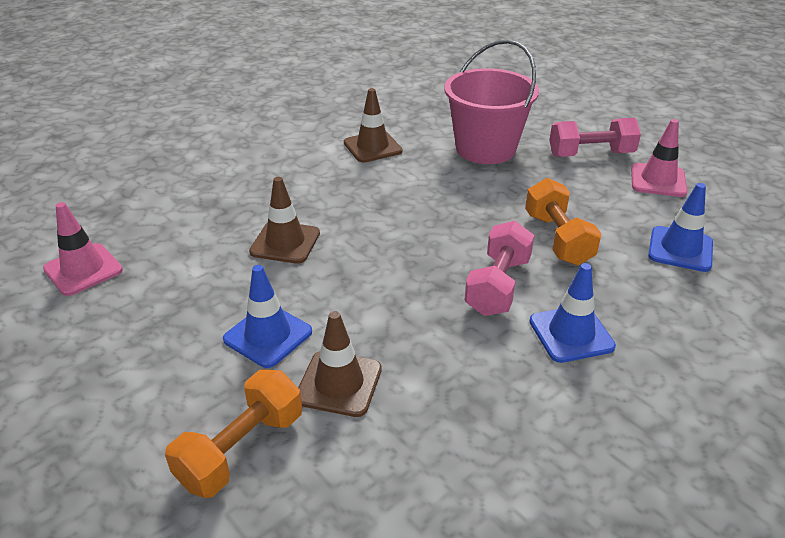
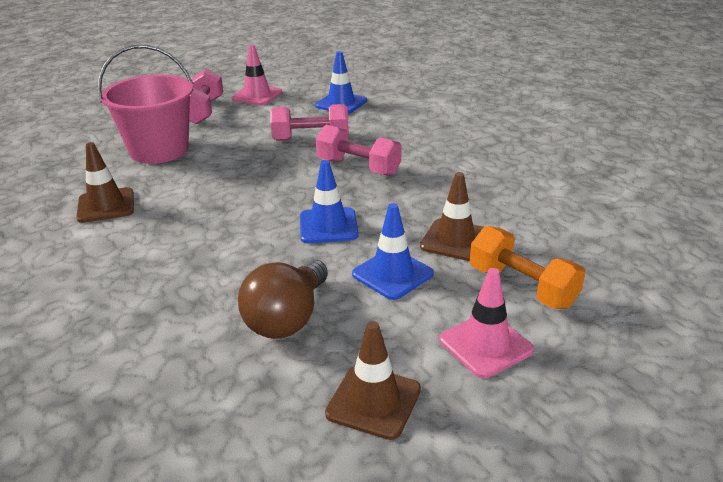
camera: 80 degrees left, 5 degrees down
pink traffic cone [43,202,123,296] -> pink traffic cone moved to [439,268,534,378]
brown traffic cone [249,177,320,264] -> brown traffic cone moved to [325,321,421,440]
orange dumbbell [525,178,602,265] -> pink dumbbell [271,104,349,141]
blue traffic cone [529,263,616,363] -> blue traffic cone moved to [300,160,359,243]
none -> brown light bulb [238,260,328,339]

